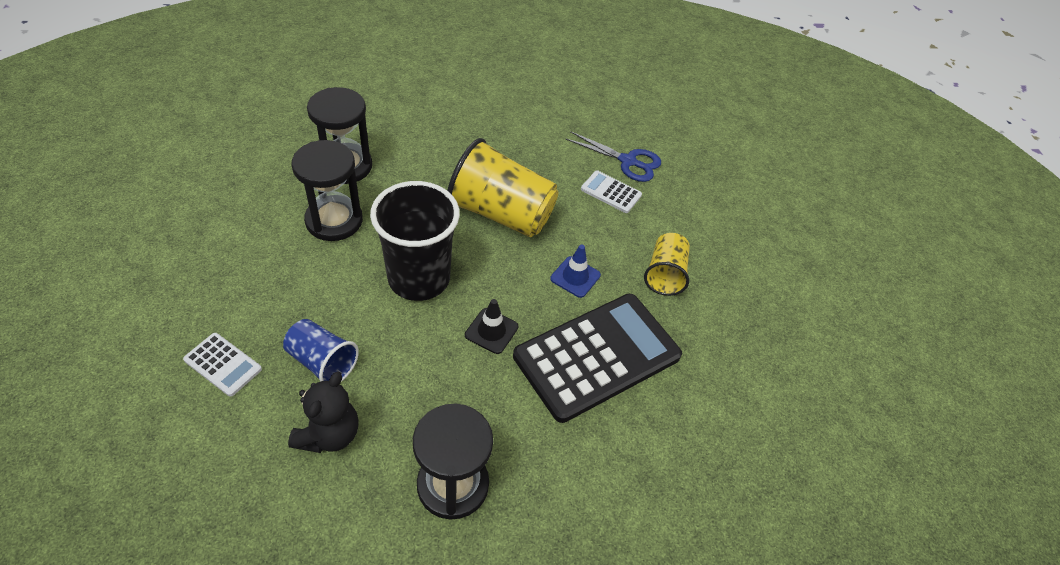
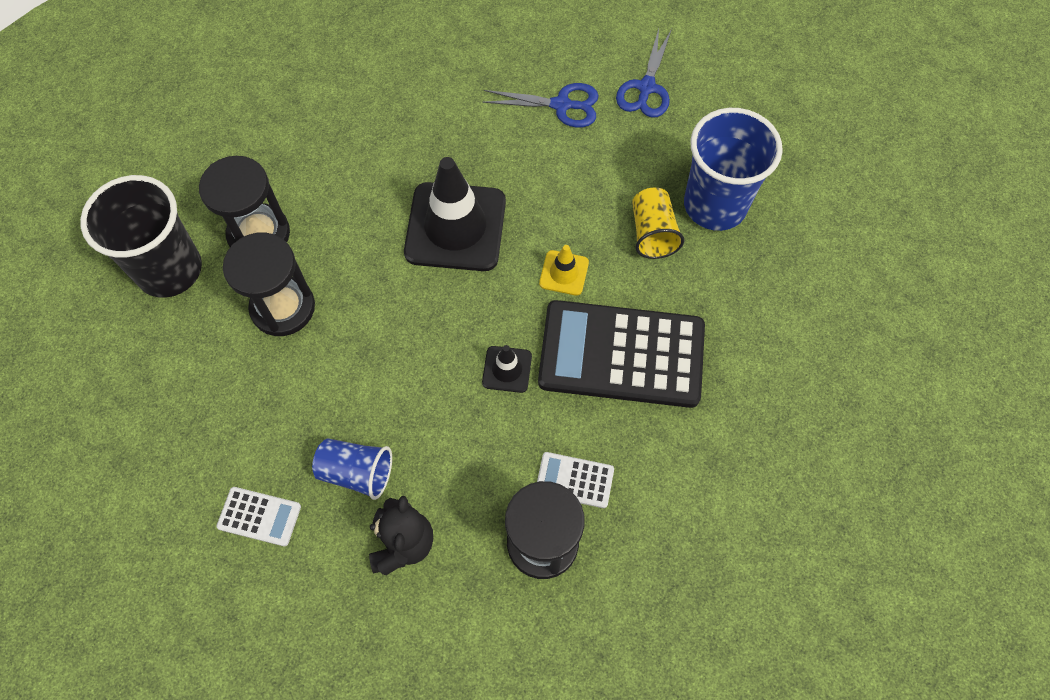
camera: 15 degrees left, 15 degrees up
black cup [370,181,460,301] -> black cup moved to [80,175,202,298]
yellow cup [447,138,558,238] -> black traffic cone [404,157,506,271]
black calculator [513,294,682,423] -> black calculator turned 120 degrees counterclockwise [538,300,705,408]
blue traffic cone [550,245,601,298] -> yellow traffic cone [539,245,589,296]
white calculator [581,170,642,213] -> white calculator moved to [537,452,614,508]
none -> blue scissors [616,29,672,118]
none -> blue cup [684,108,783,231]

